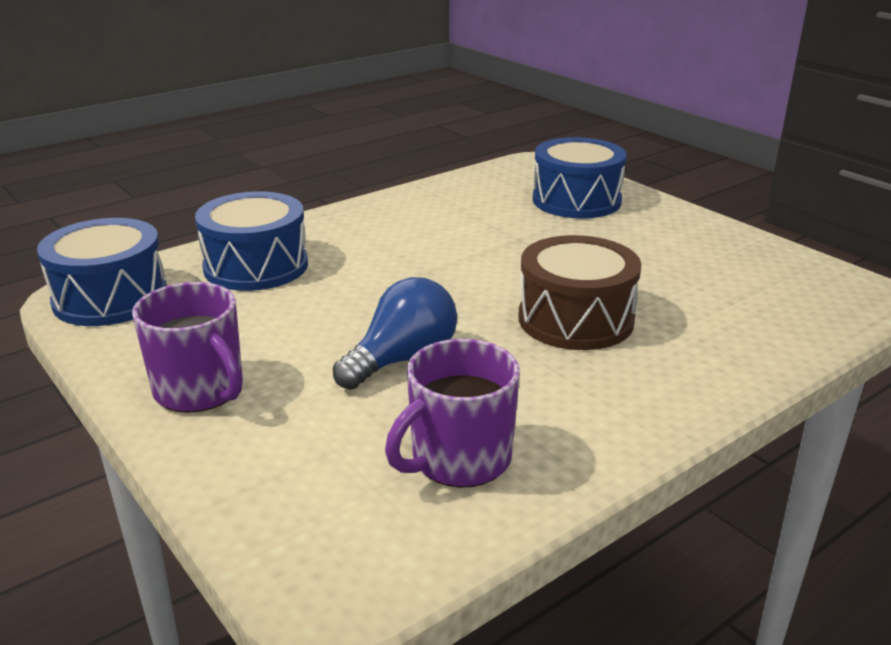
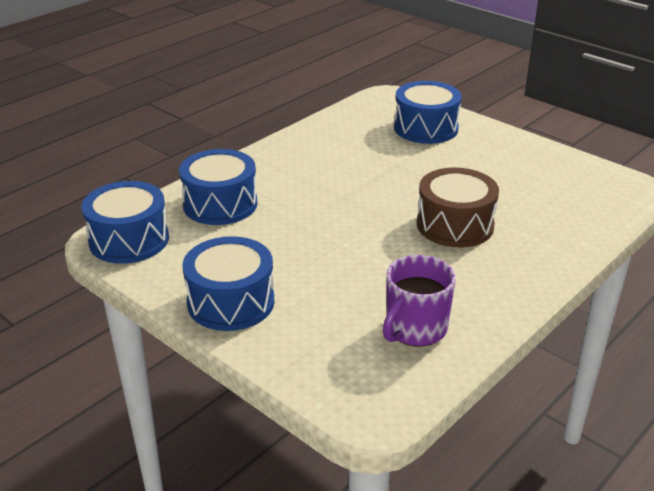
camera: 10 degrees left, 5 degrees up
purple mug [132,282,243,413] -> blue drum [182,236,275,331]
blue light bulb [333,277,457,390] -> none

